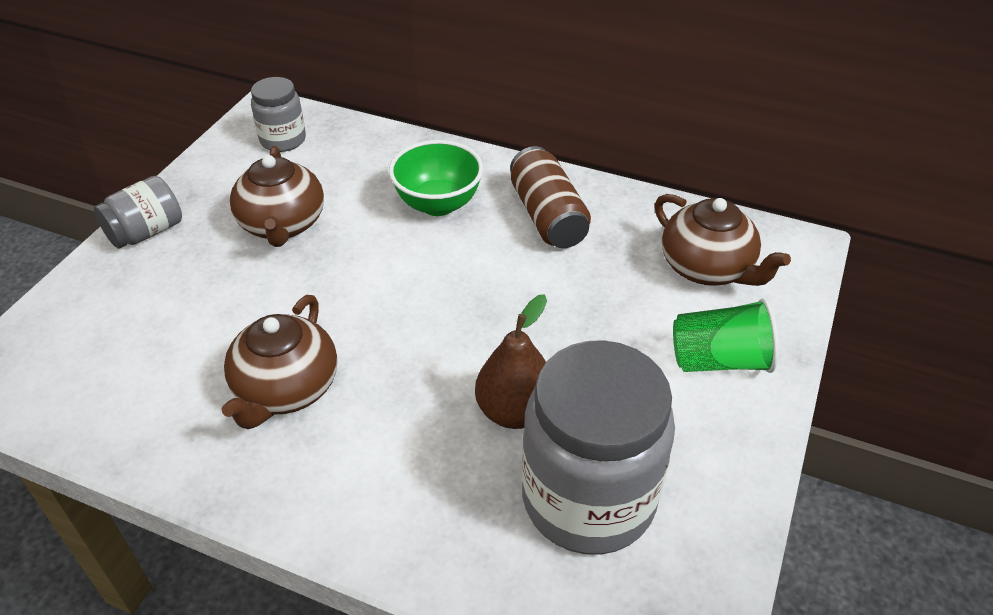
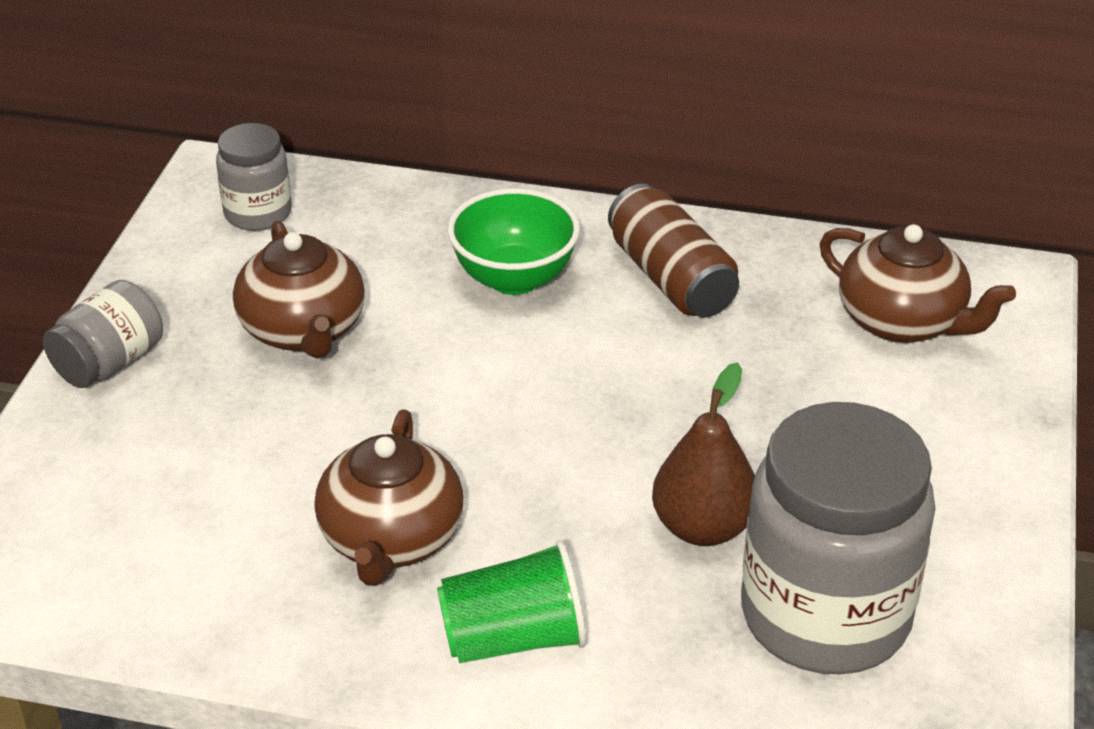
camera: 10 degrees left, 5 degrees down
green cup [673,298,779,373] -> green cup moved to [437,541,586,663]

